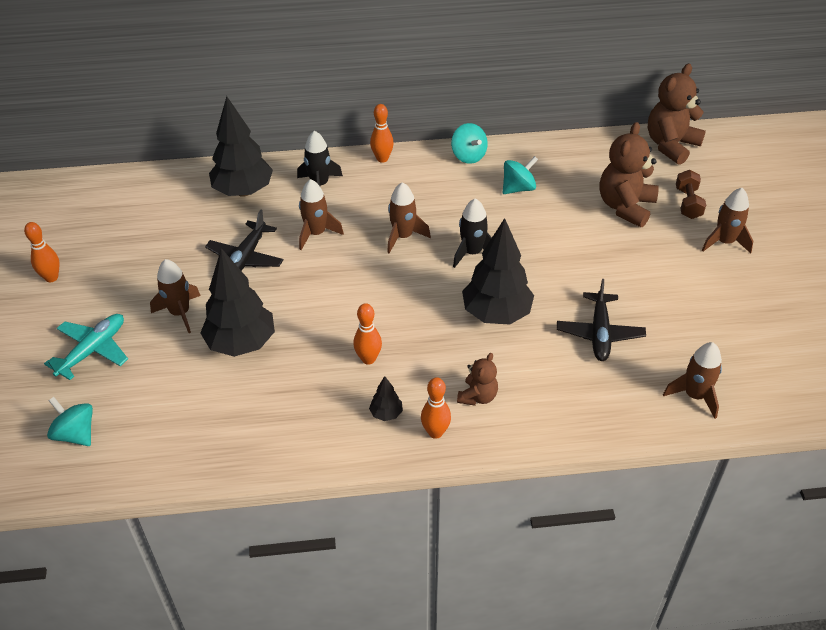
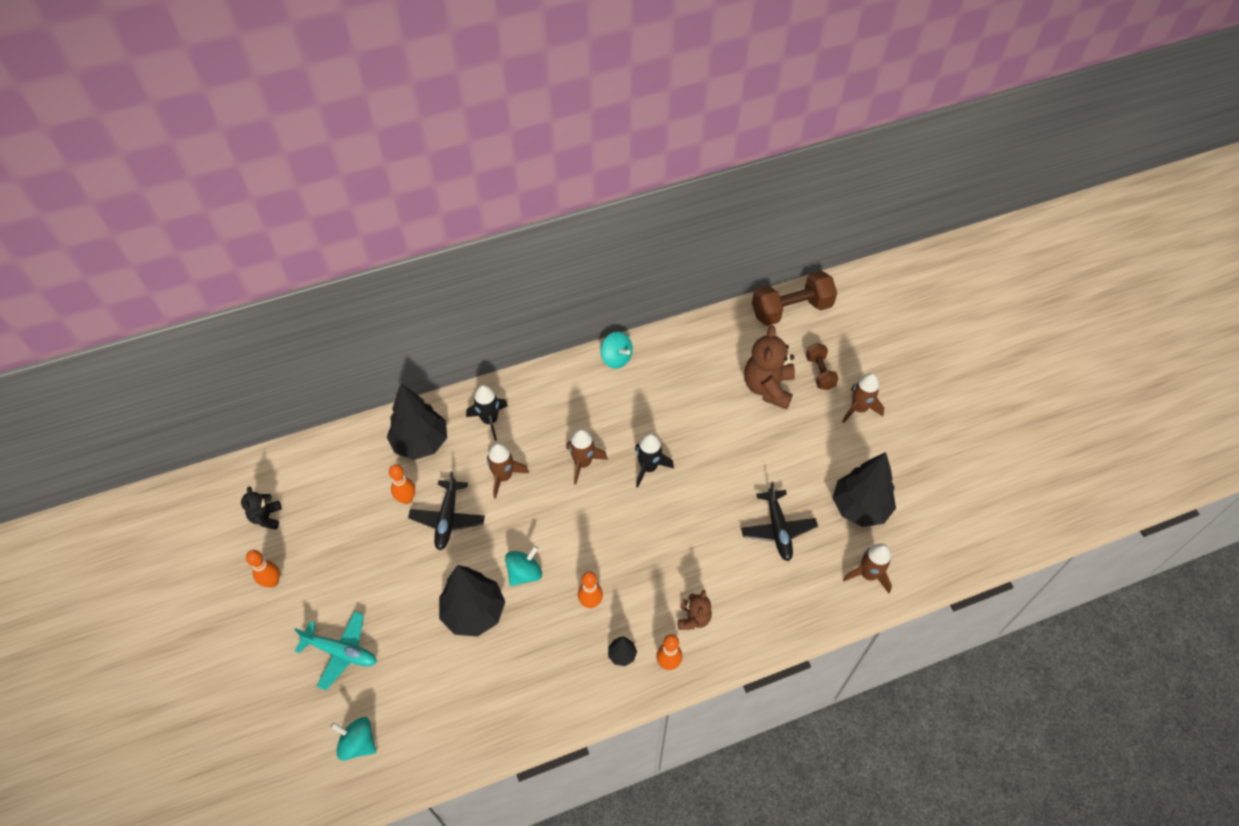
camera: 15 degrees left, 10 degrees up
turquoise plane [44,314,128,380] -> turquoise plane turned 90 degrees clockwise [295,612,377,690]
brown rocket [150,259,201,333] -> none
orange bowling pin [370,104,394,163] -> orange bowling pin moved to [389,464,415,504]
black tree [462,218,534,325] -> black tree moved to [832,452,896,527]
turquoise spinning top [503,156,538,194] -> turquoise spinning top moved to [505,546,542,586]
brown teddy bear [648,64,706,165] -> brown dumbbell [752,270,837,326]
none -> black teddy bear [241,486,282,530]

